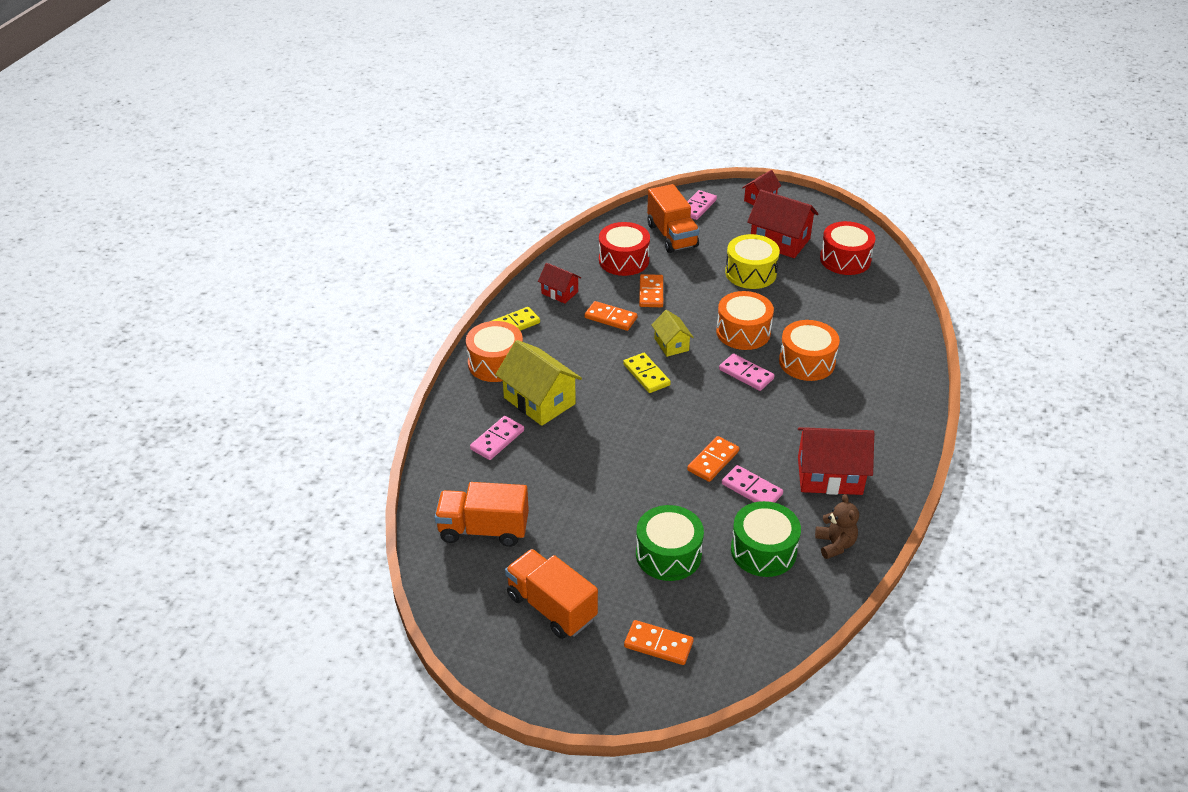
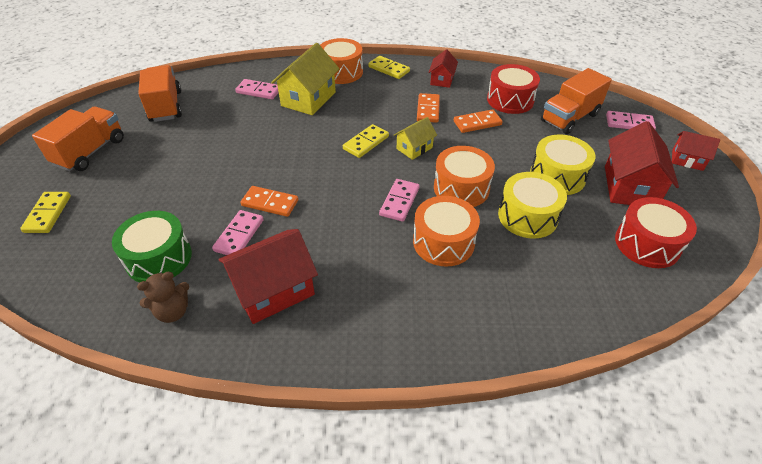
camera: 70 degrees right, 5 degrees up
orange domino [624,620,694,665] -> yellow domino [20,192,71,233]
green drum [636,505,704,581] -> none
red house [798,427,874,495] -> red house turned 75 degrees clockwise [218,229,318,324]
none -> yellow drum [498,172,567,239]

